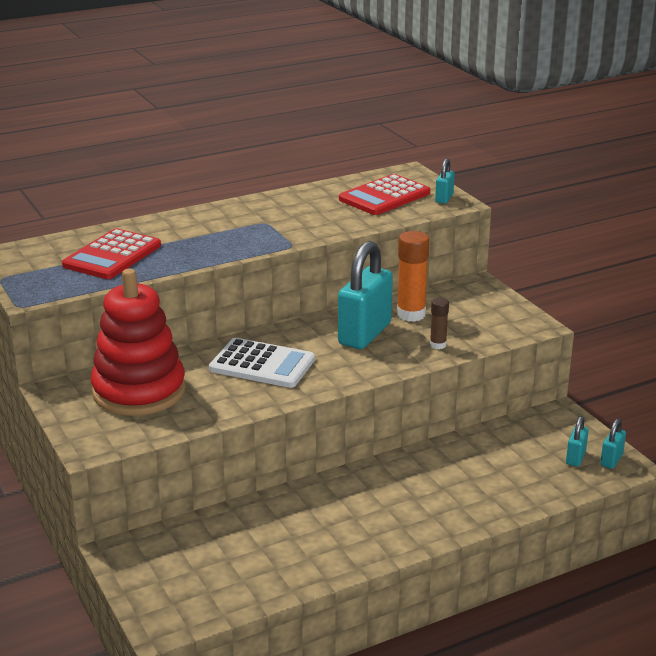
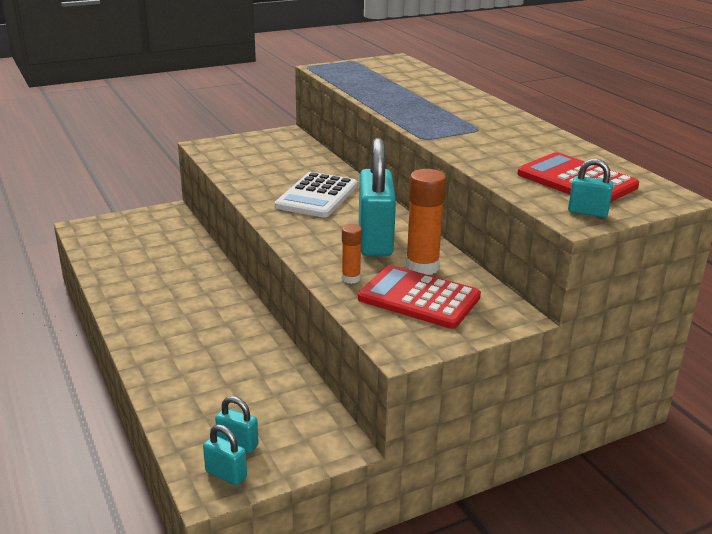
camera: 90 degrees right, 0 degrees up
red calculator [62,228,161,279] -> red calculator moved to [358,265,481,329]
red stacking toy [91,269,186,416] -> none
turquoise padlock [338,241,393,349] -> turquoise padlock turned 60 degrees clockwise [359,138,396,256]
brown glue stick [430,298,449,349] -> orange glue stick [342,224,362,284]

